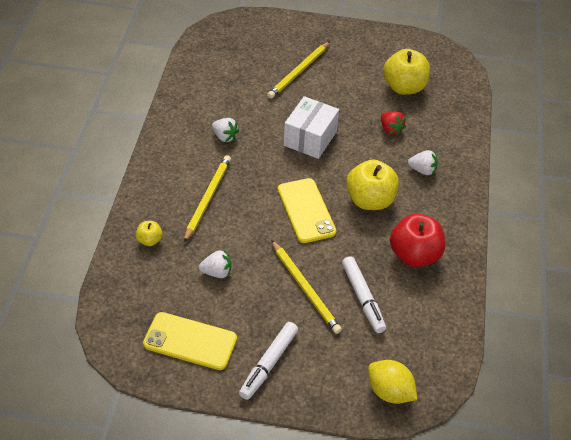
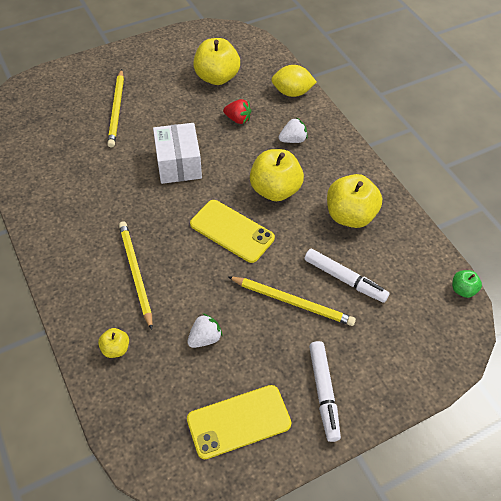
camera: 35 degrees left, 5 degrees up
white strawberry [212,118,239,142] -> none
yellow lemon [368,360,417,404] -> yellow lemon moved to [271,65,316,97]
red apple [390,214,445,267] -> yellow apple [327,174,382,228]
none -> green apple [452,270,482,298]

